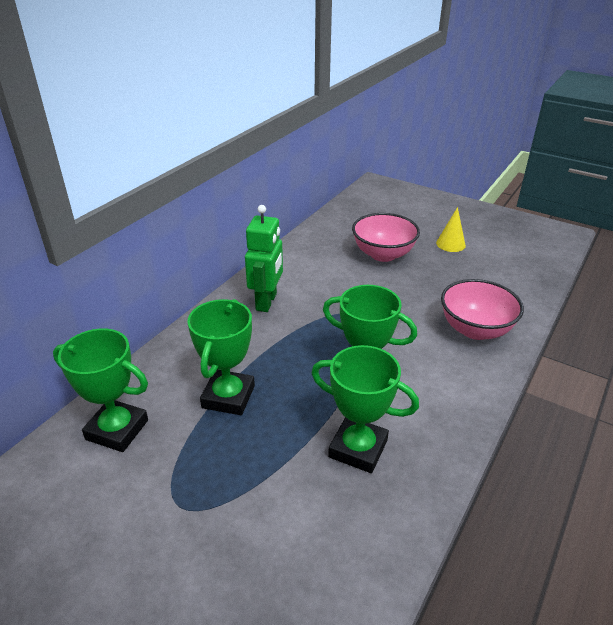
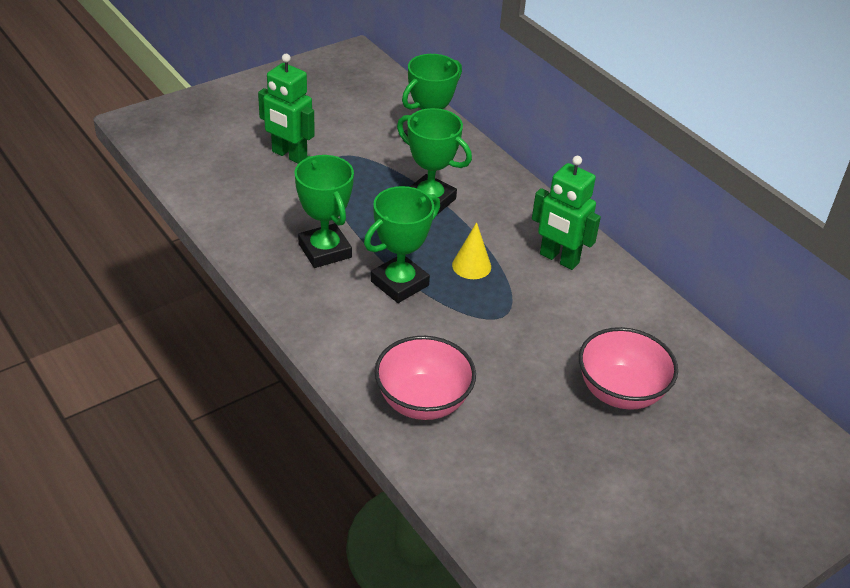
camera: 110 degrees right, 5 degrees up
green trophy [311,345,419,473] -> green trophy turned 75 degrees counterclockwise [294,155,354,268]
yellow cone [436,207,466,252] -> yellow cone moved to [452,222,491,279]
none -> green robot [258,54,315,164]

